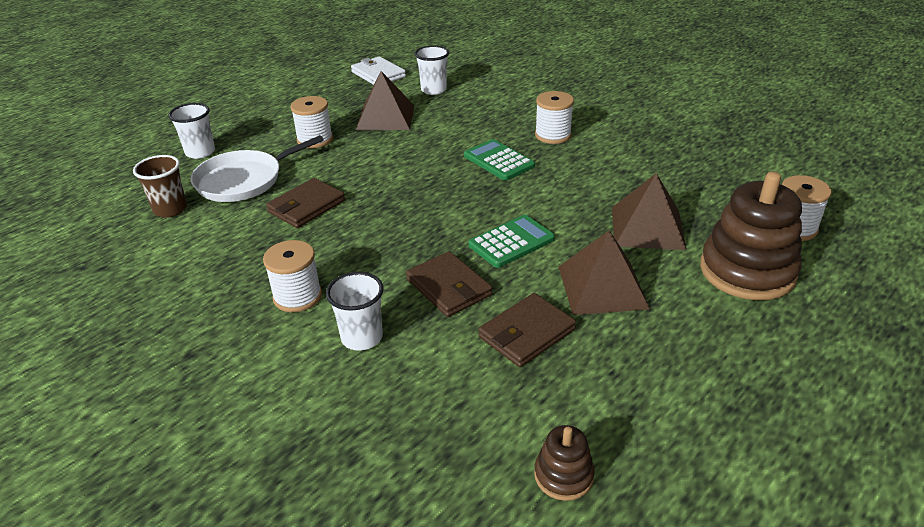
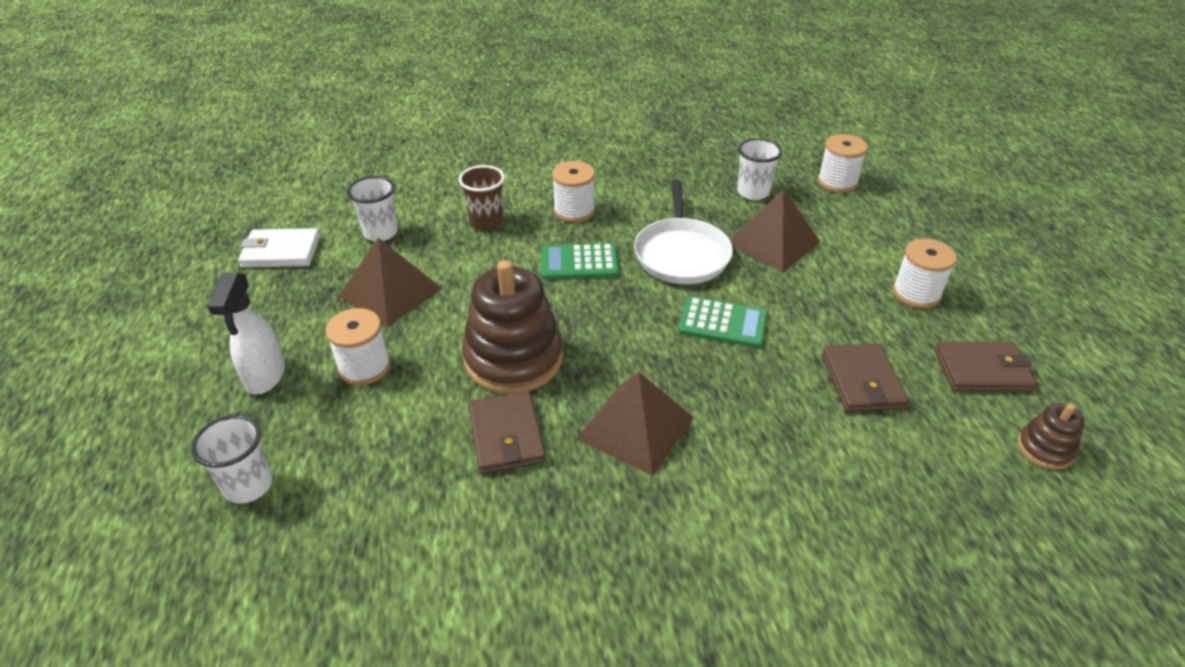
camera: 55 degrees left, 5 degrees up
brown cup [133,155,187,217] -> brown cup moved to [459,165,505,230]
white pan [191,135,324,202] -> white pan moved to [634,179,733,284]
white spool [263,240,322,312] -> white spool moved to [893,239,957,309]
white cup [326,272,384,351] -> white cup moved to [737,138,782,200]
brown wallet [406,251,492,317] -> brown wallet moved to [935,342,1037,392]
green calculator [468,215,555,268] -> green calculator turned 105 degrees clockwise [678,296,768,348]
brown pyramid [559,230,650,315] -> brown pyramid moved to [576,372,693,476]
brown stacking toy [700,171,802,300] -> brown stacking toy moved to [462,260,563,394]
none -> white spray bottle [207,272,285,395]

